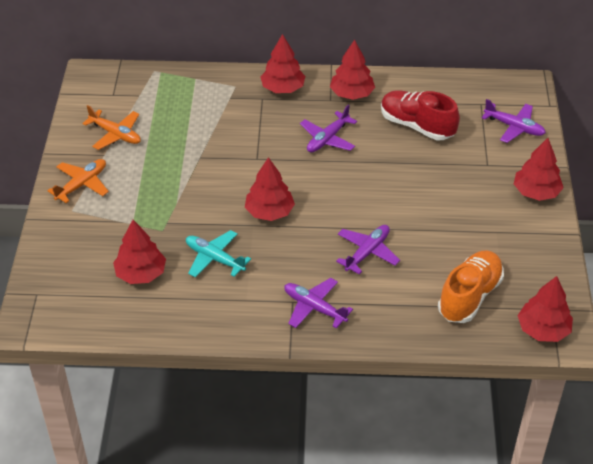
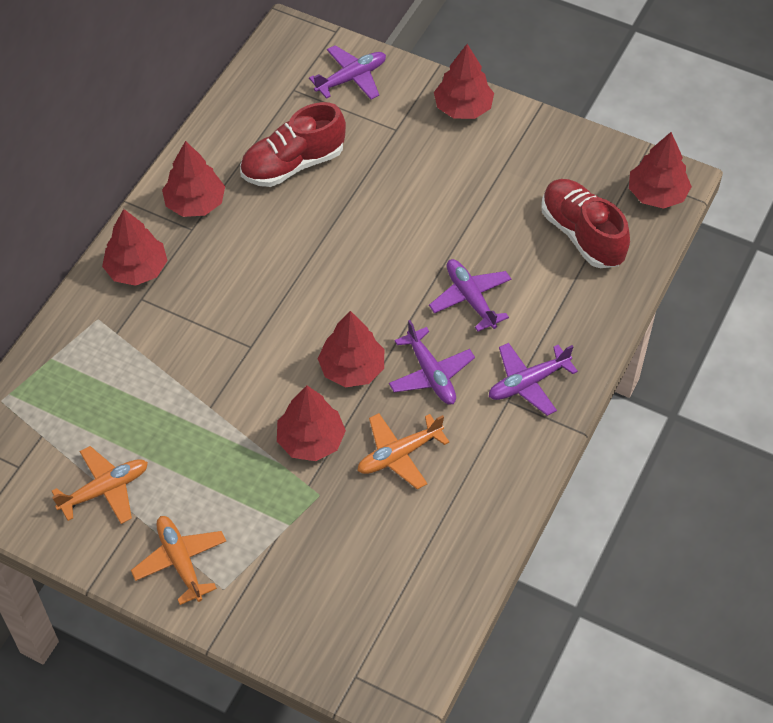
camera: 65 degrees left, 10 degrees up
red tree [113,220,166,284] -> red tree moved to [277,385,346,461]
turquoise plane [186,230,251,278] -> orange plane [357,413,449,490]
purple plane [300,104,357,152] -> purple plane moved to [389,320,475,405]
orange shoe [438,250,504,323] -> red shoe [542,179,630,268]

